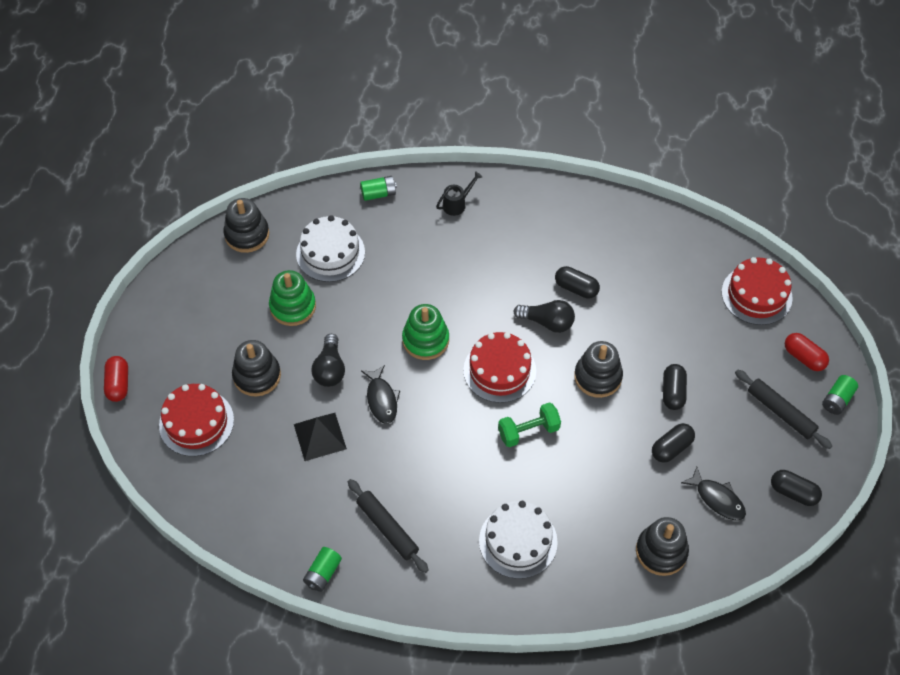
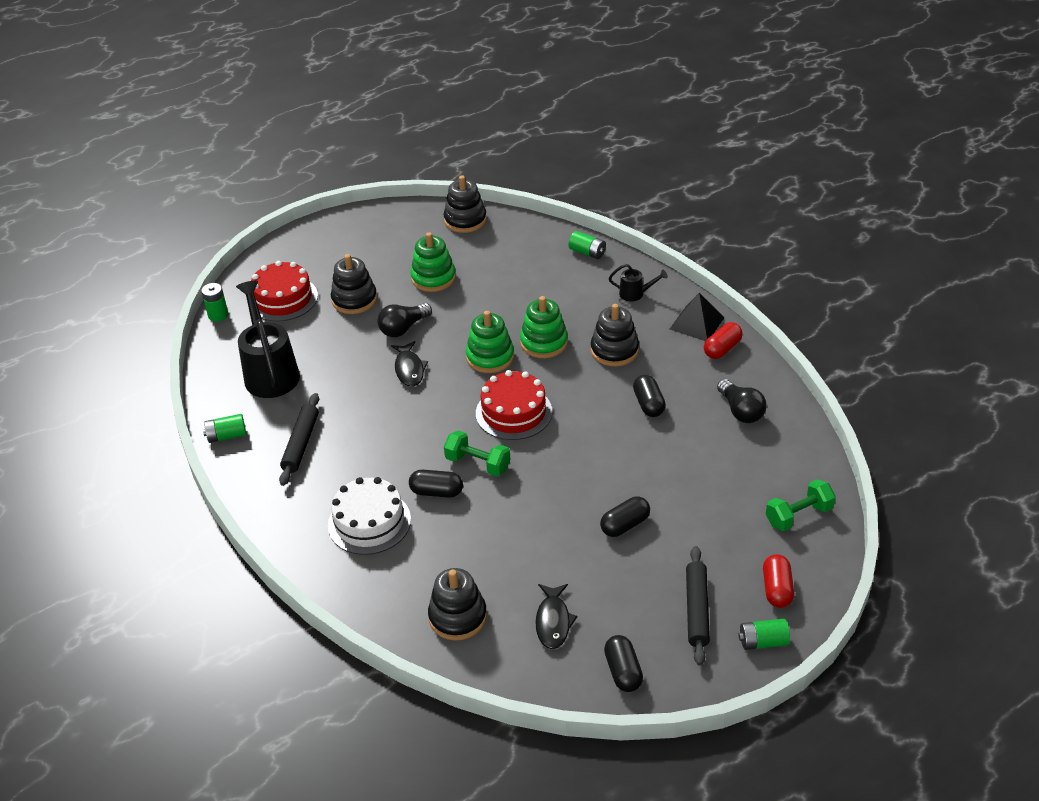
camera: 50 degrees right, 15 degrees down
red capsule [104,356,128,402] -> red capsule moved to [704,322,743,359]
black pyramid [294,413,347,461] -> black pyramid moved to [670,293,725,341]
white cake [296,215,365,282] -> none
black fish [361,365,400,424] -> black fish turned 45 degrees counterclockwise [391,341,428,387]
black light bulb [513,300,575,333] -> black light bulb moved to [717,379,767,423]
black stacking toy [574,341,623,398] -> black stacking toy moved to [591,304,639,366]
black capsule [652,423,695,463] -> black capsule moved to [409,470,463,498]
red cake [722,257,793,325] -> green dumbbell [766,479,836,531]
none -> green battery [201,283,228,321]
none -> black watering can [236,281,300,398]
none -> green stacking toy [520,296,568,358]

